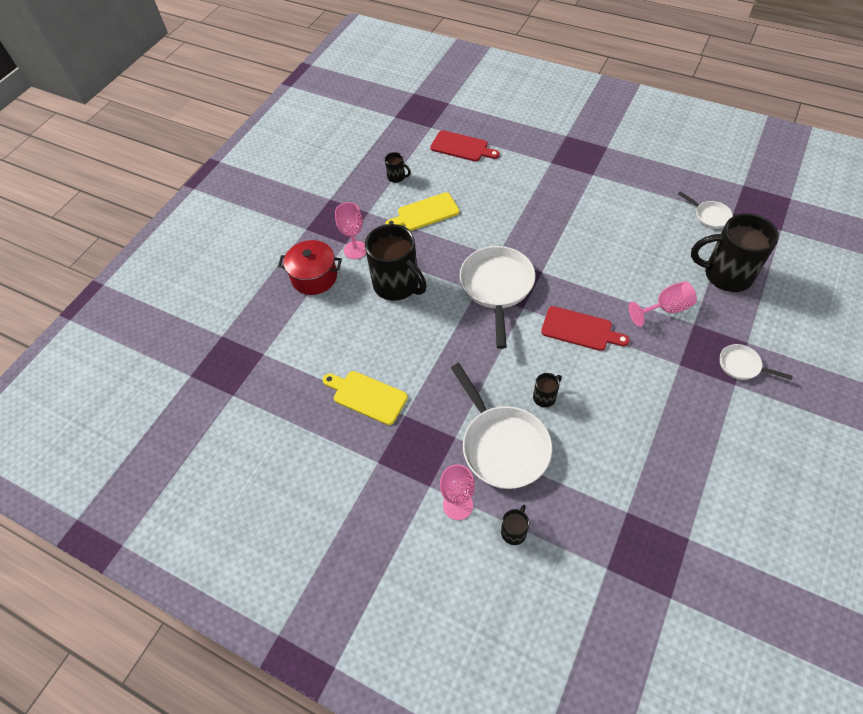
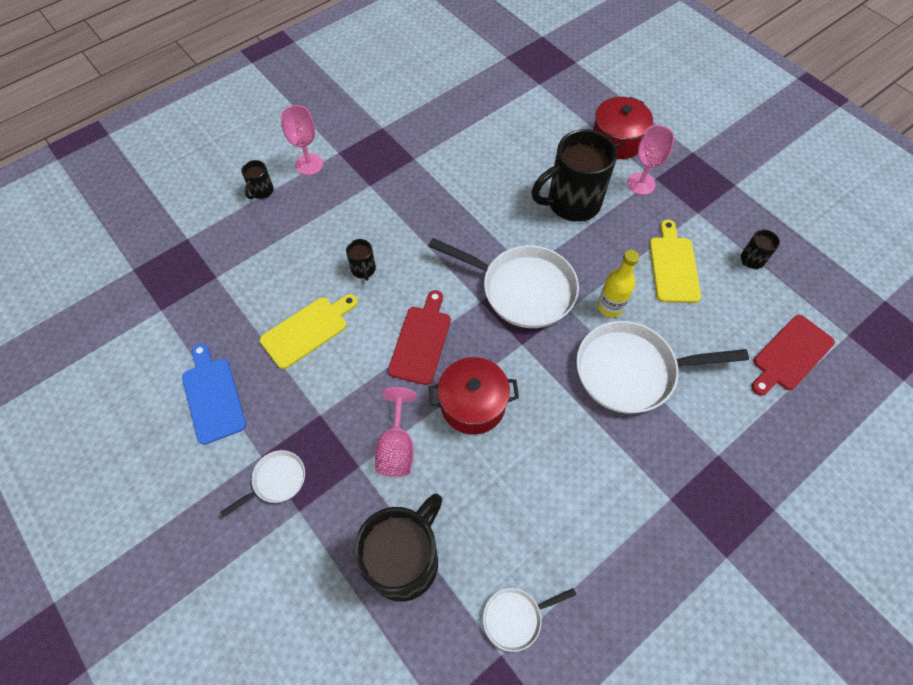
camera: 110 degrees right, 5 degrees up
yellow cutting board [323,371,408,425] -> yellow cutting board moved to [260,294,358,369]
white pan [451,363,552,489] -> white pan moved to [576,321,749,414]
black mug [501,505,529,545] -> black mug turned 60 degrees clockwise [241,160,274,199]
red cutting board [541,306,630,351] -> red cutting board turned 150 degrees clockwise [388,290,451,385]
none -> blue cutting board [182,343,246,445]
none -> red pot [429,357,519,434]
none -> yellow bottle [598,250,639,317]

